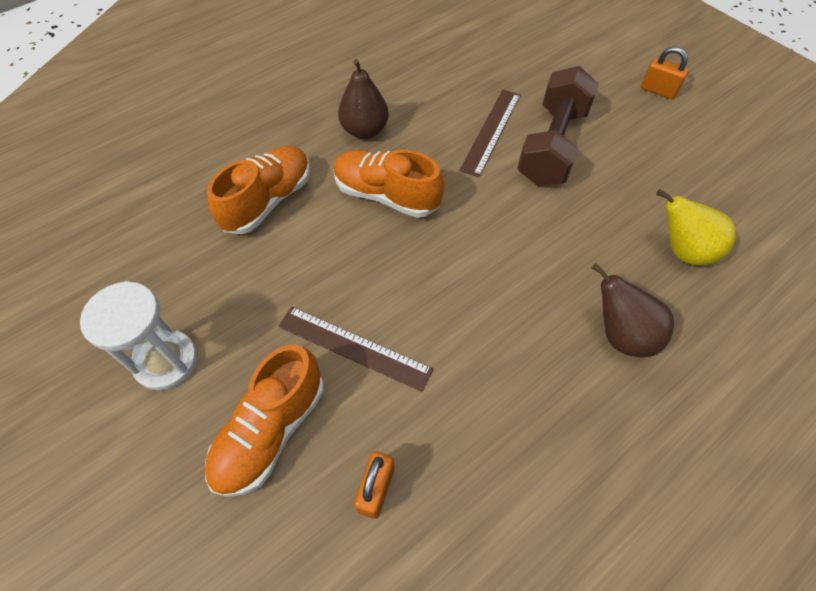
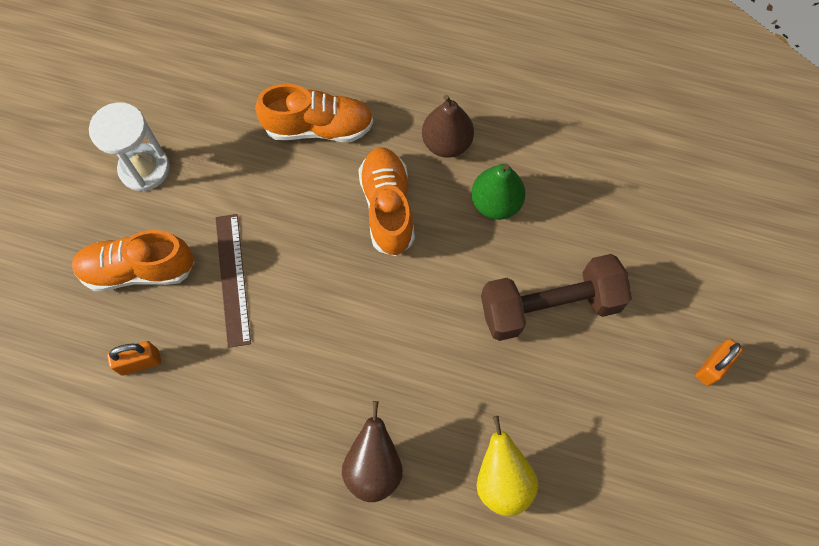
camera: 55 degrees right, 10 degrees up
brown ruler [459,90,521,177] -> none
orange padlock [641,47,689,99] -> orange padlock turned 45 degrees clockwise [695,339,743,386]
none -> green pear [471,164,526,220]

